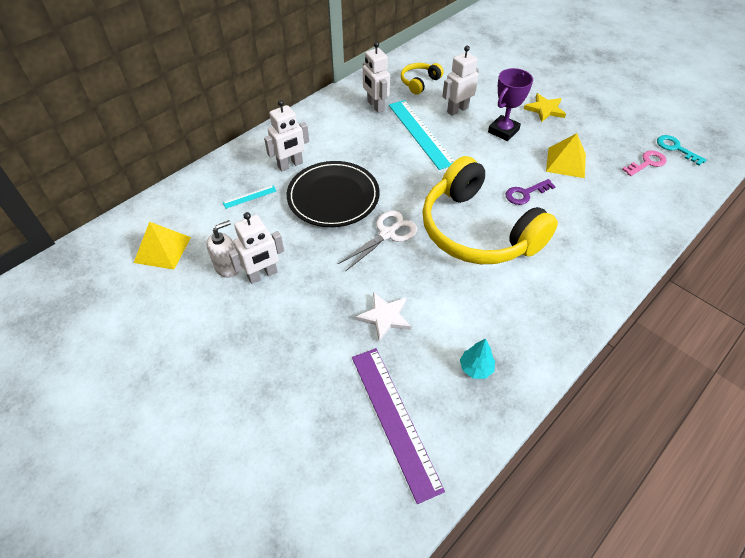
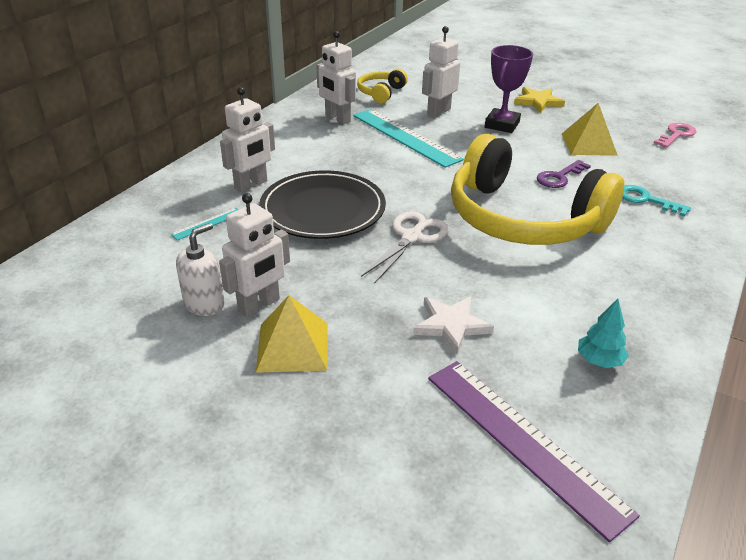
camera: 15 degrees left, 15 degrees down
yellow pyramid [134,222,191,270] -> yellow pyramid moved to [256,295,328,373]
turquoise key [657,135,706,166] -> turquoise key moved to [622,185,691,217]

